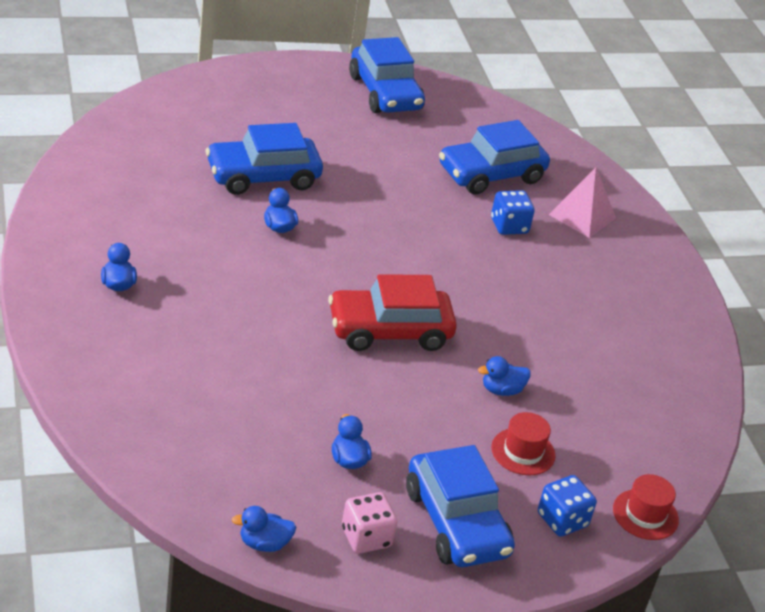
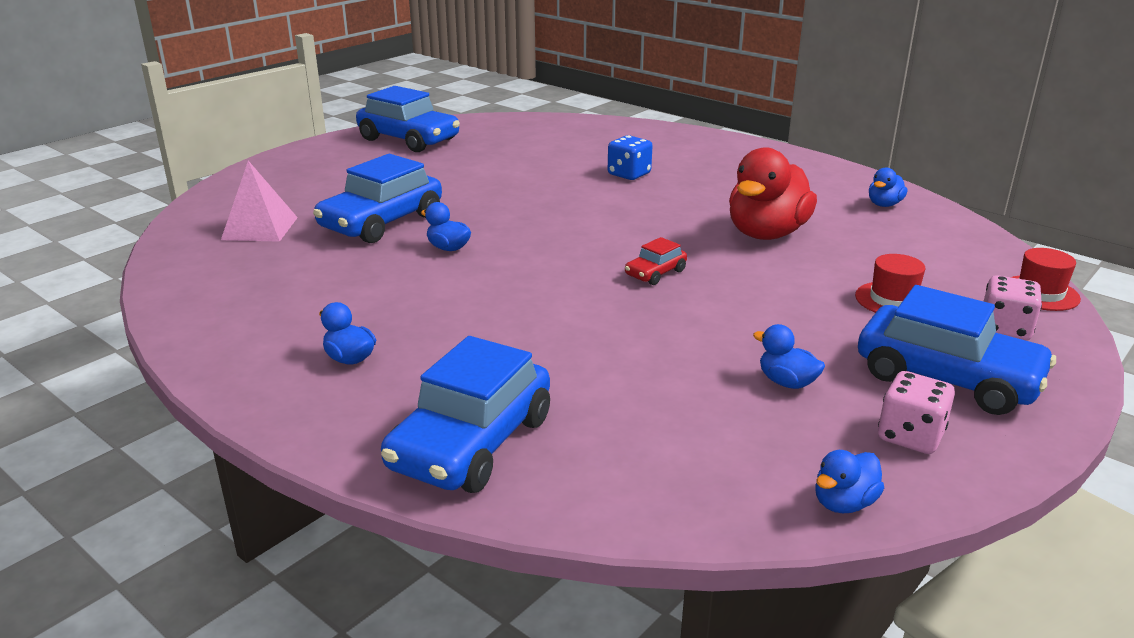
camera: 30 degrees left, 10 degrees down
red car [328,274,457,351] -> red car [625,237,687,285], size x0.47
blue car [439,120,550,195] -> blue car moved to [381,336,550,493]
blue duck [478,356,531,396] -> blue duck moved to [869,168,908,207]
blue dice [538,475,597,537] -> pink dice [984,275,1042,341]
pink pyramid [549,167,616,238] -> pink pyramid moved to [221,161,298,242]
none -> red duck [729,147,817,240]

